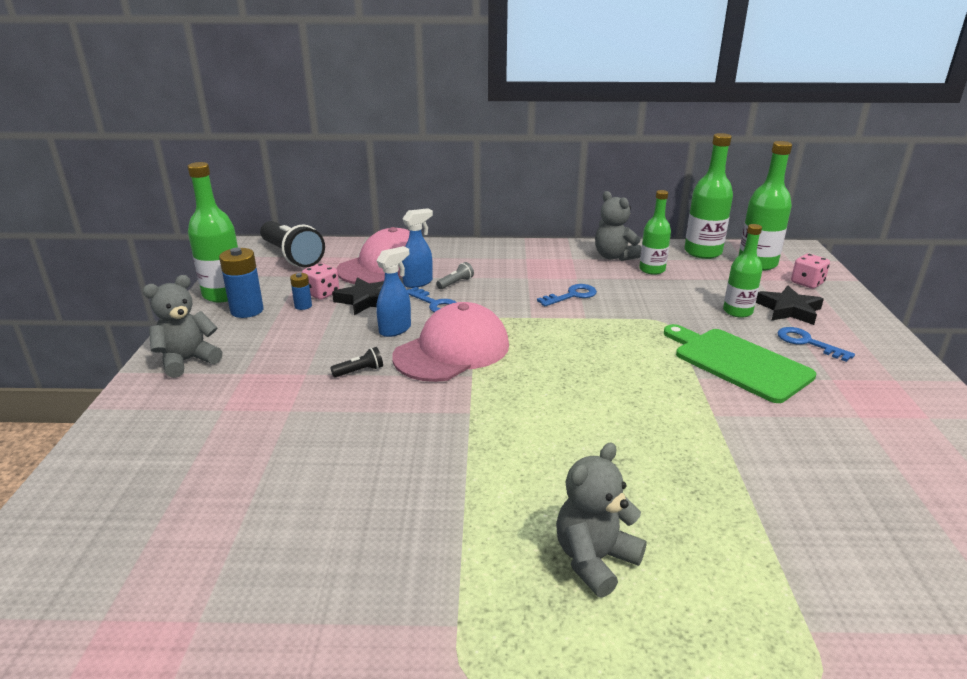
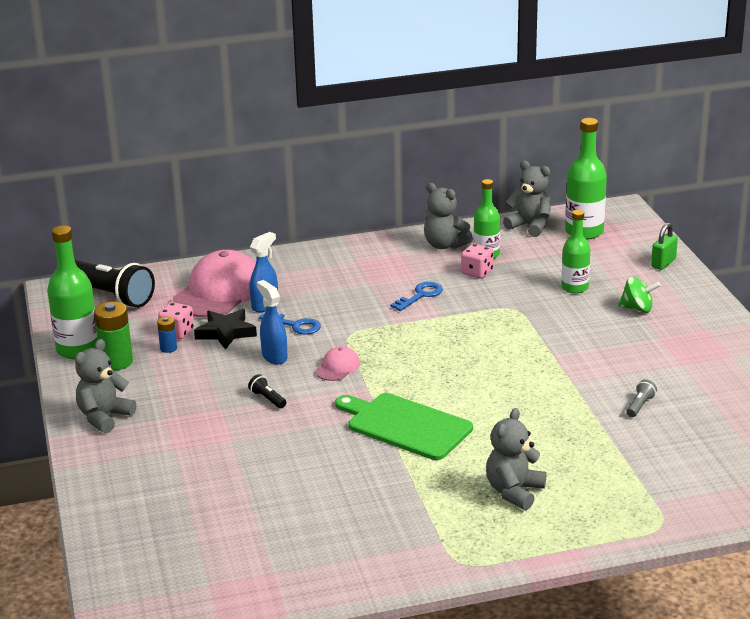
camera: 15 degrees left, 0 degrees up
blue battery [219,248,264,318] -> green battery [94,302,133,370]
black flashlight [330,347,383,378] -> black flashlight turned 90 degrees counterclockwise [248,374,286,408]
blue spray bottle [376,246,411,337] -> blue spray bottle turned 60 degrees counterclockwise [257,280,288,364]
pink cap [392,302,509,382] -> pink cap [315,346,360,381], size x0.46
grey flashlight [436,262,474,289] -> grey flashlight moved to [626,379,657,417]
green cutting board [664,324,816,403] -> green cutting board moved to [335,393,473,460]
green bottle [684,133,733,259] -> grey teddy bear [503,161,551,237]
black star [756,286,824,325] -> none
blue key [777,327,855,362] -> green spinning top [618,277,661,313]
pink dice [791,253,830,289] -> pink dice moved to [461,244,494,279]
none -> green padlock [651,223,678,270]

